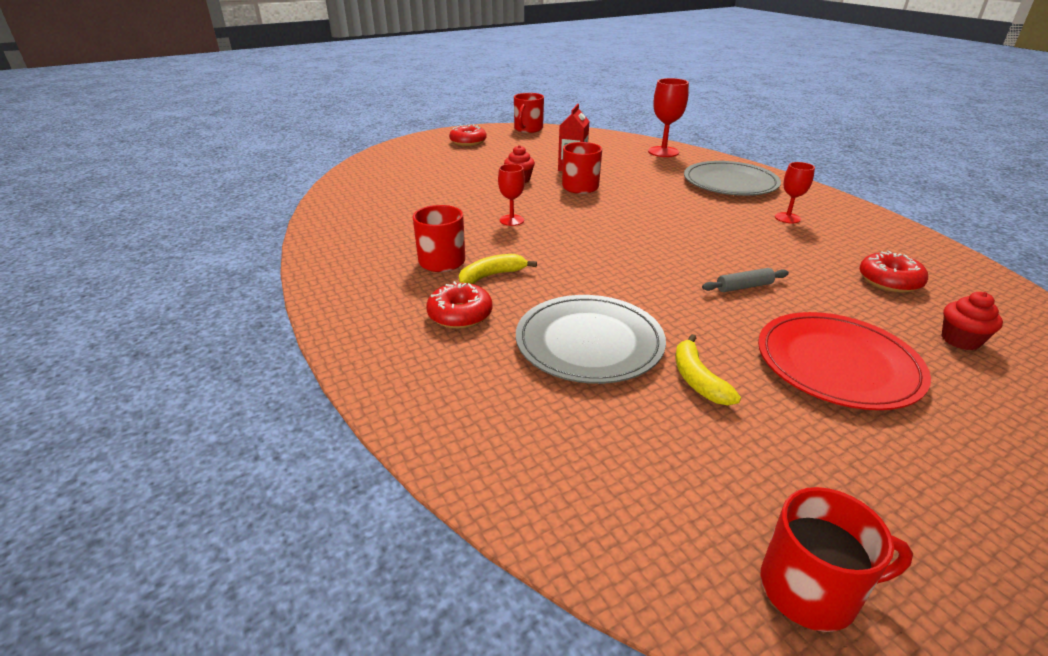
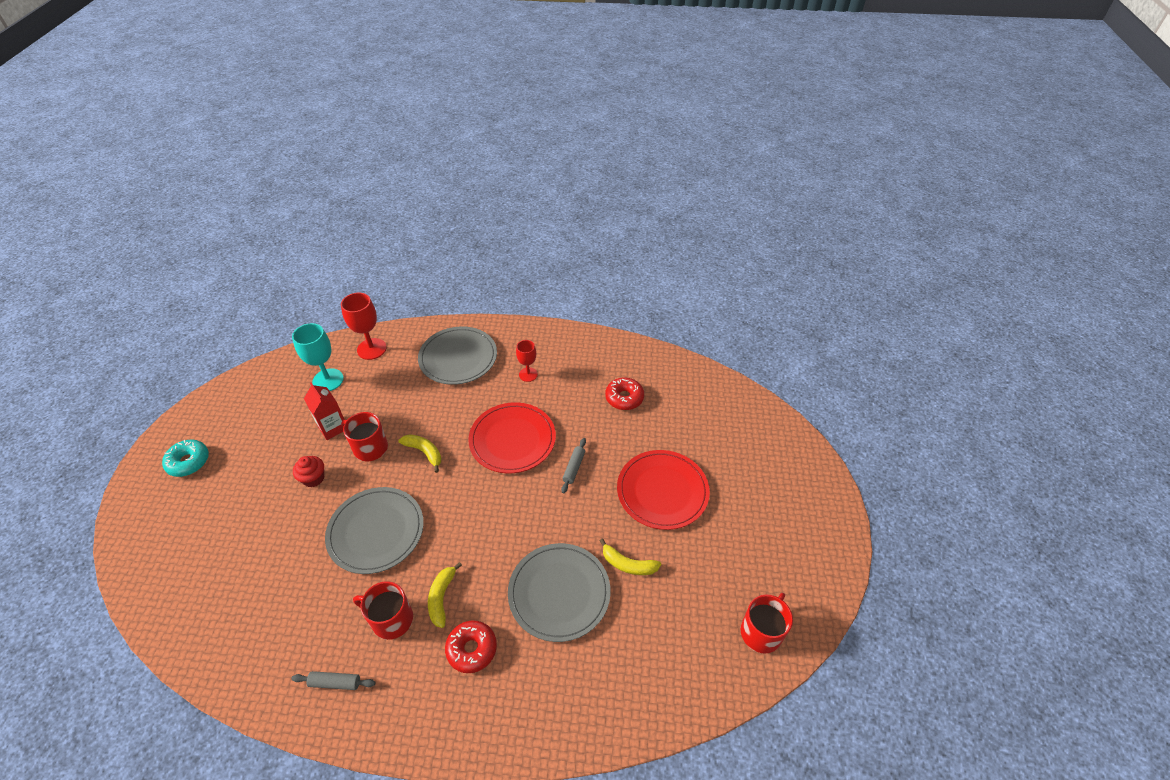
camera: 55 degrees left, 15 degrees up
red donut [449,125,487,146] -> turquoise donut [162,440,209,477]
red goblet [498,164,525,226] -> grey plate [325,487,424,574]
red mug [514,93,544,133] -> none
red cupcake [942,292,1003,350] -> none
none -> grey rolling pin [291,671,376,690]
none -> turquoise goblet [292,323,344,391]
none -> yellow banana [398,434,441,473]
none -> red plate [468,402,556,473]

